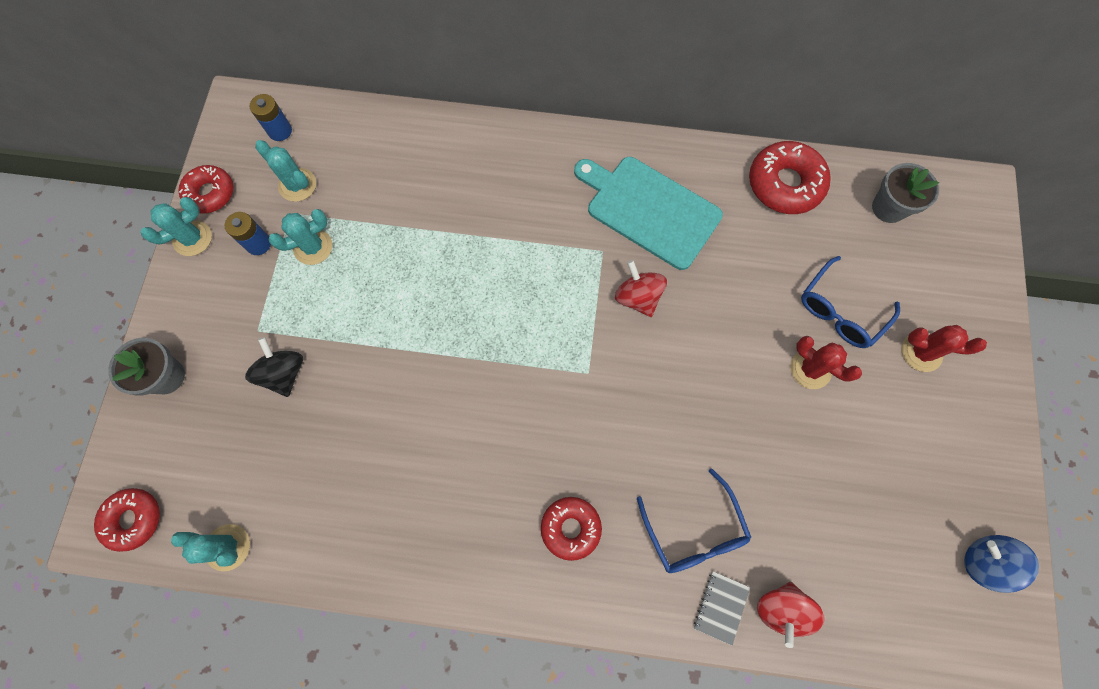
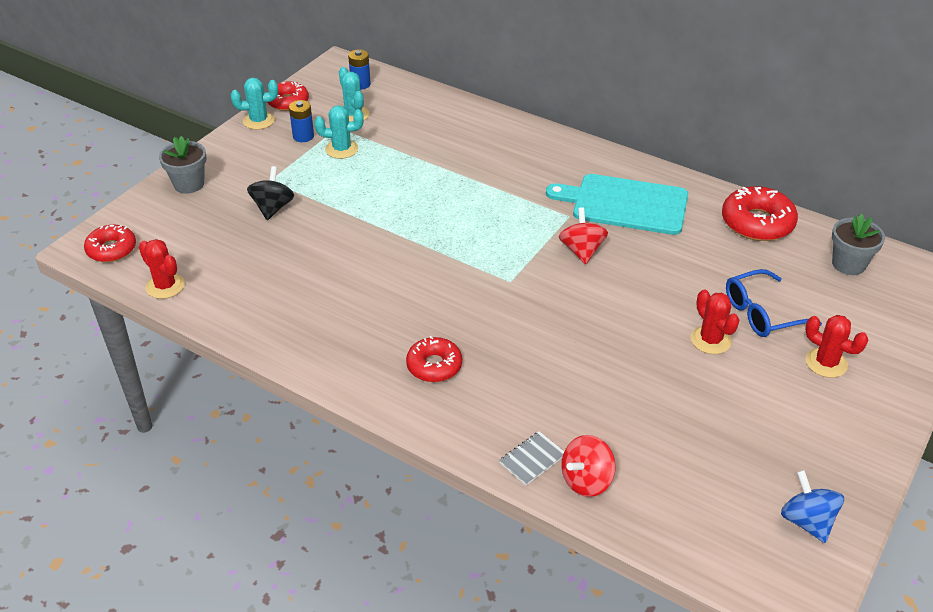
camera: 25 degrees right, 30 degrees down
turquoise cactus [171,524,250,571] -> red cactus [139,239,185,299]
turquoise cutting board [574,157,723,270] -> turquoise cutting board turned 45 degrees counterclockwise [546,174,688,235]
blue glasses [637,468,752,573] -> none

